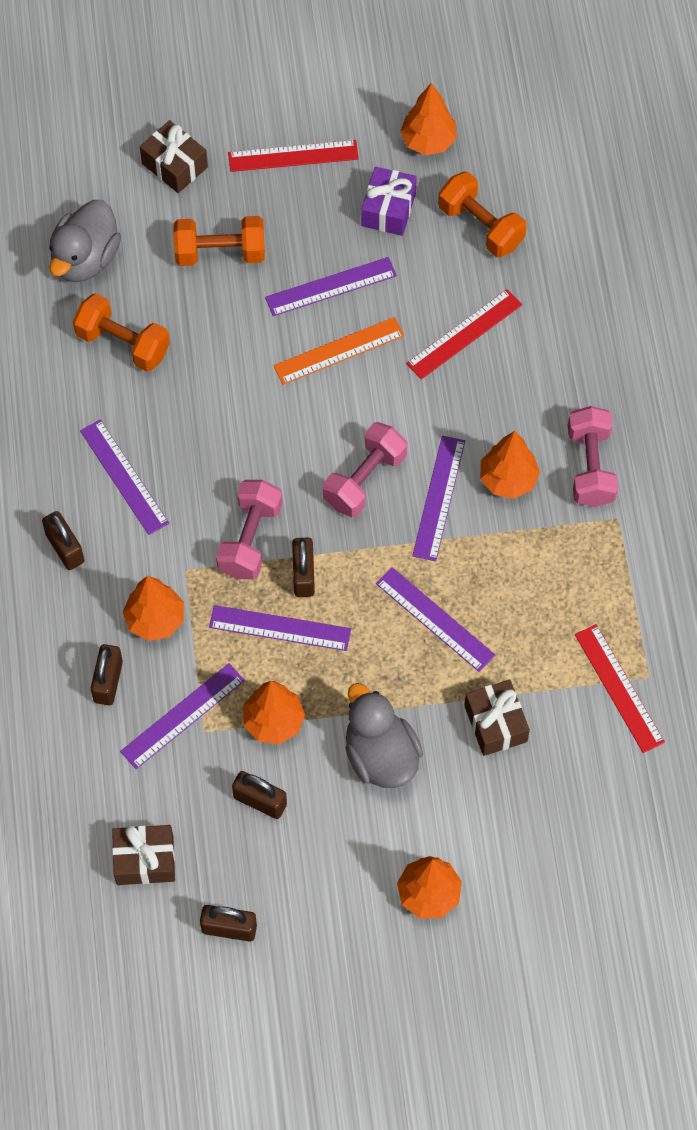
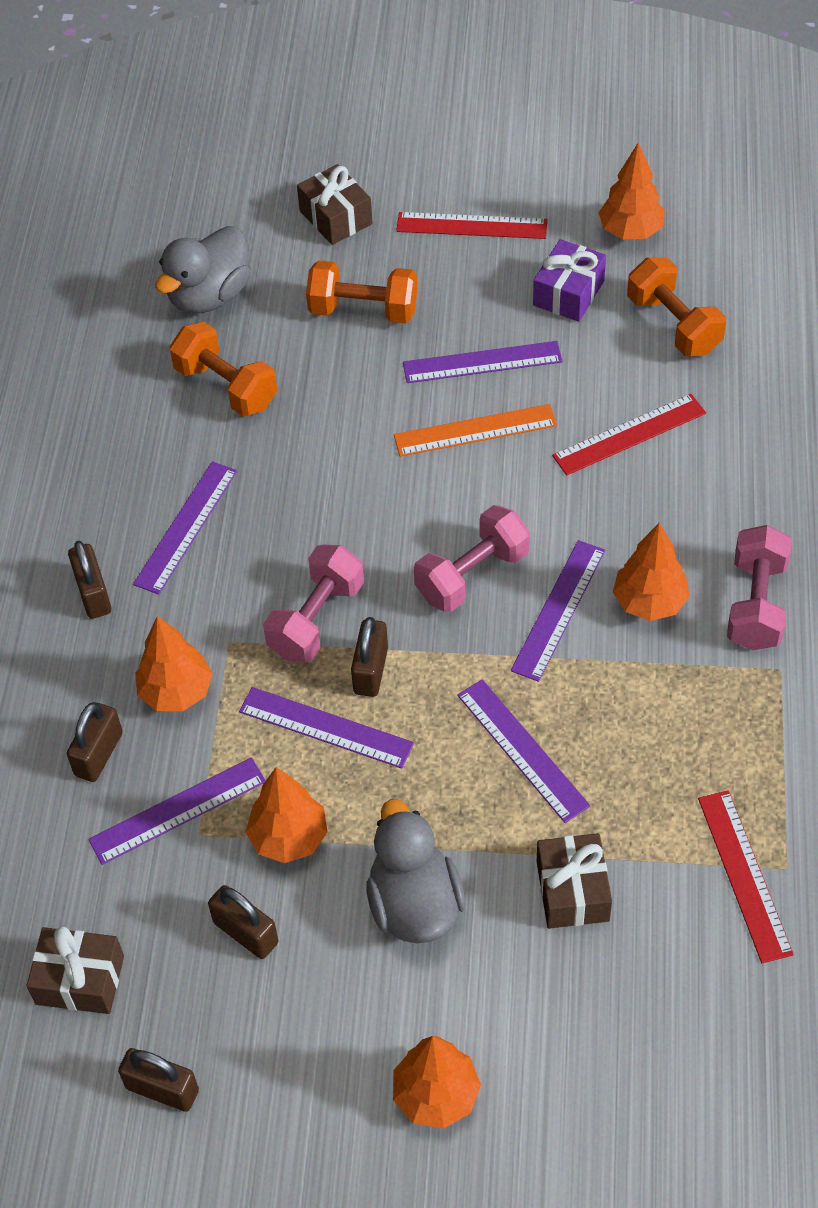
camera: 15 degrees right, 10 degrees down
purple ruler [80,419,169,535] -> purple ruler turned 45 degrees clockwise [133,461,237,595]

